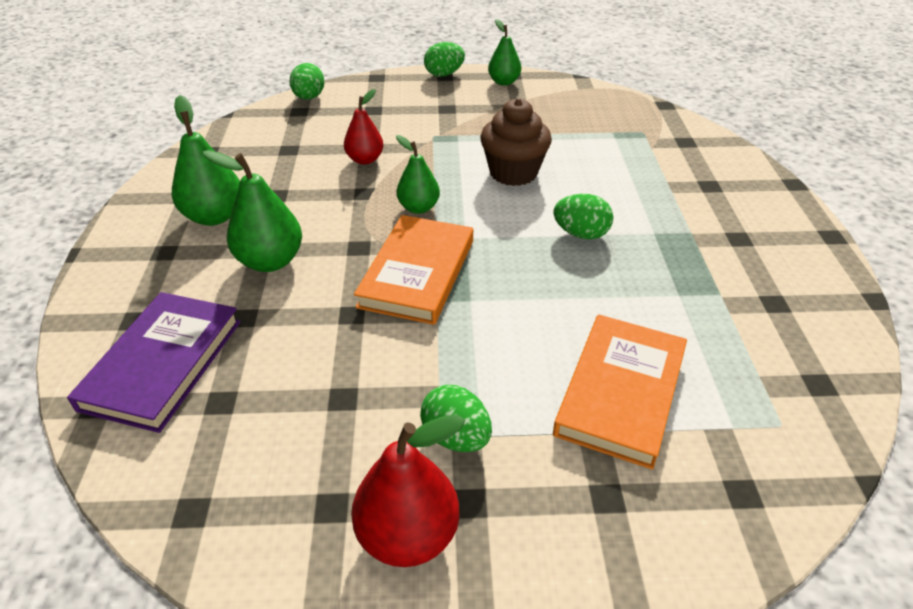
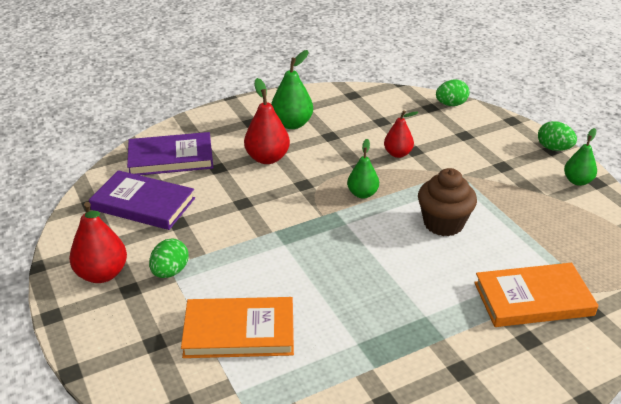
camera: 65 degrees right, 5 degrees down
green pear [203,150,302,272] -> red pear [244,78,290,164]
orange book [354,215,473,325] -> orange book moved to [474,263,598,327]
green egg [553,194,613,239] -> none
none -> purple book [89,170,195,230]

